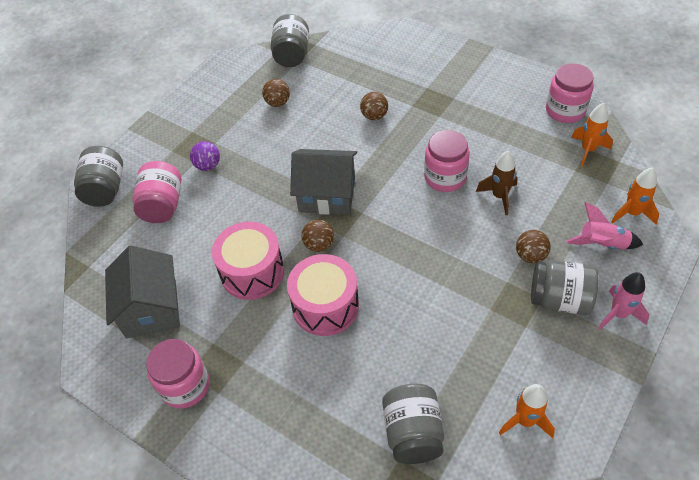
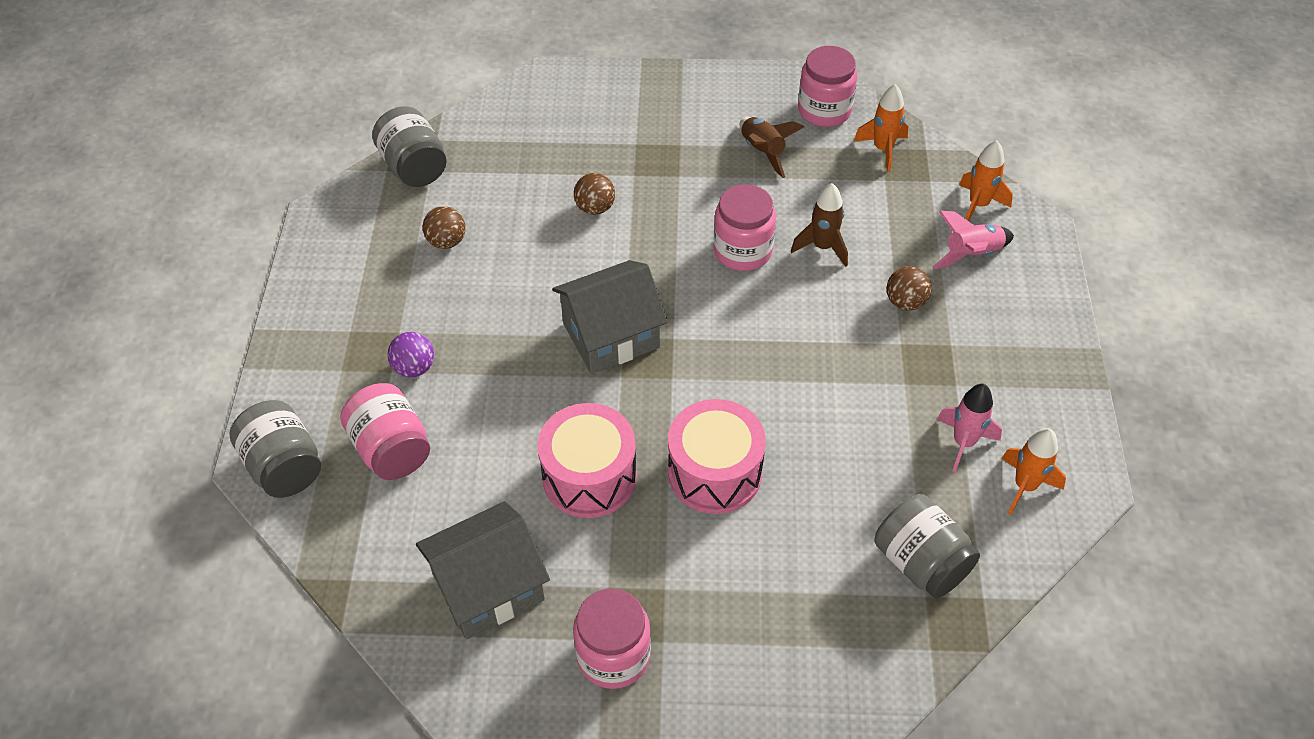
camera: 35 degrees left, 0 degrees up
grey house [105,245,180,338] -> grey house turned 75 degrees counterclockwise [416,501,550,639]
brown ball [302,220,334,252] -> none
grey jar [531,260,599,315] -> none
pink rocket [598,272,649,330] -> pink rocket moved to [937,384,1002,473]
none -> brown rocket [739,117,804,178]

